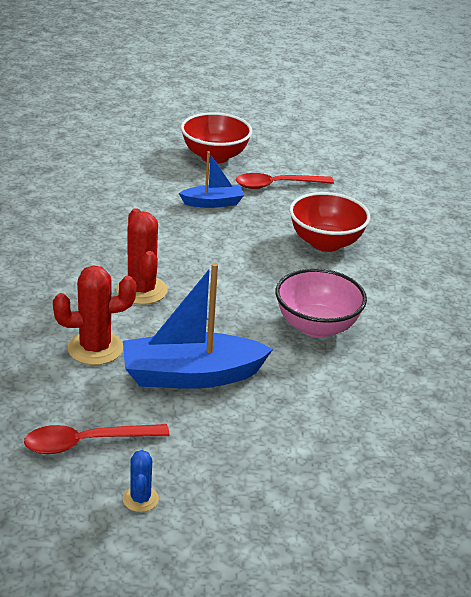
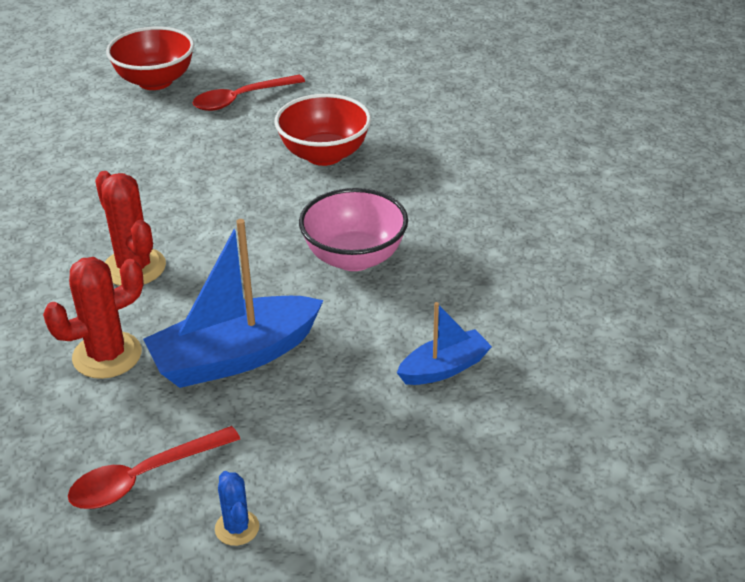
camera: 15 degrees left, 5 degrees up
blue boat [179,151,244,208] -> blue boat moved to [397,302,492,385]

